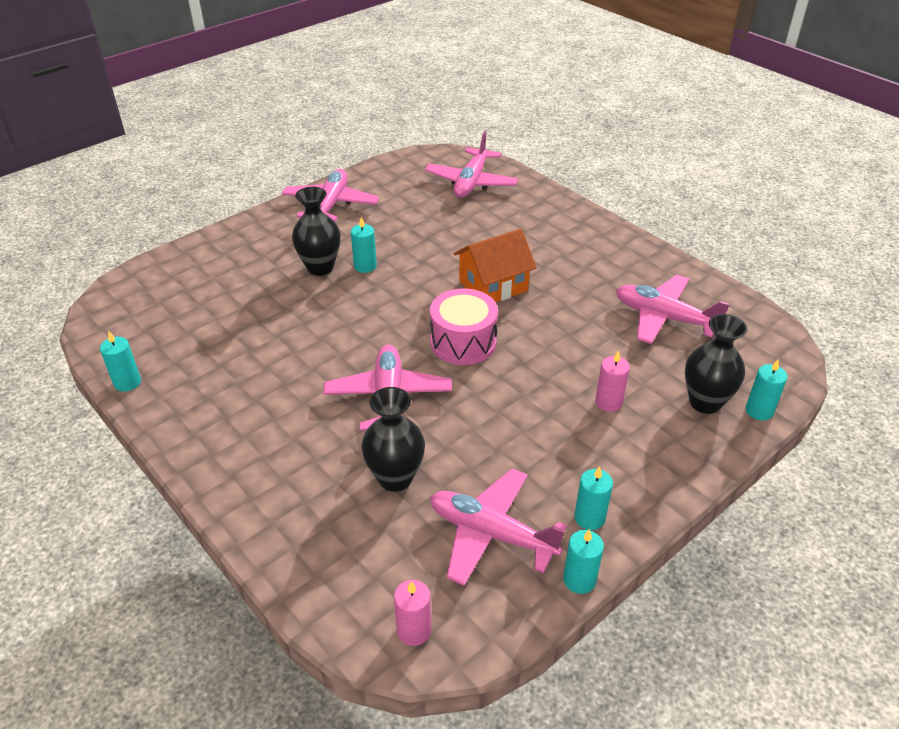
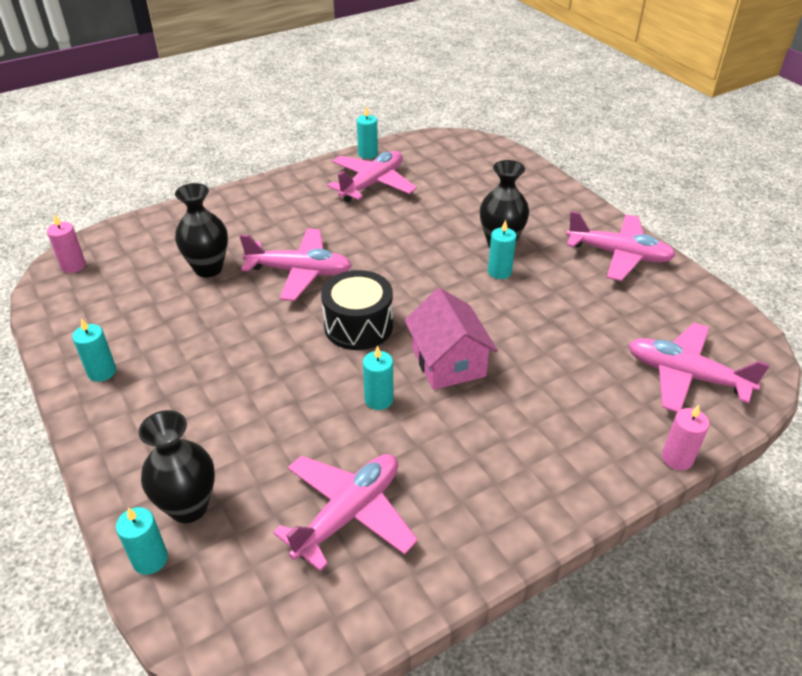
camera: 100 degrees right, 0 degrees up
pink drum [430,288,498,365] -> black drum [321,270,393,350]
pink plane [430,468,567,586] -> pink plane moved to [327,151,417,202]
orange house [454,229,537,302] -> pink house [404,288,498,390]
turquoise candle [563,529,604,594] -> turquoise candle moved to [363,345,393,410]
pink candle [595,350,630,412] -> pink candle moved to [662,405,710,470]

